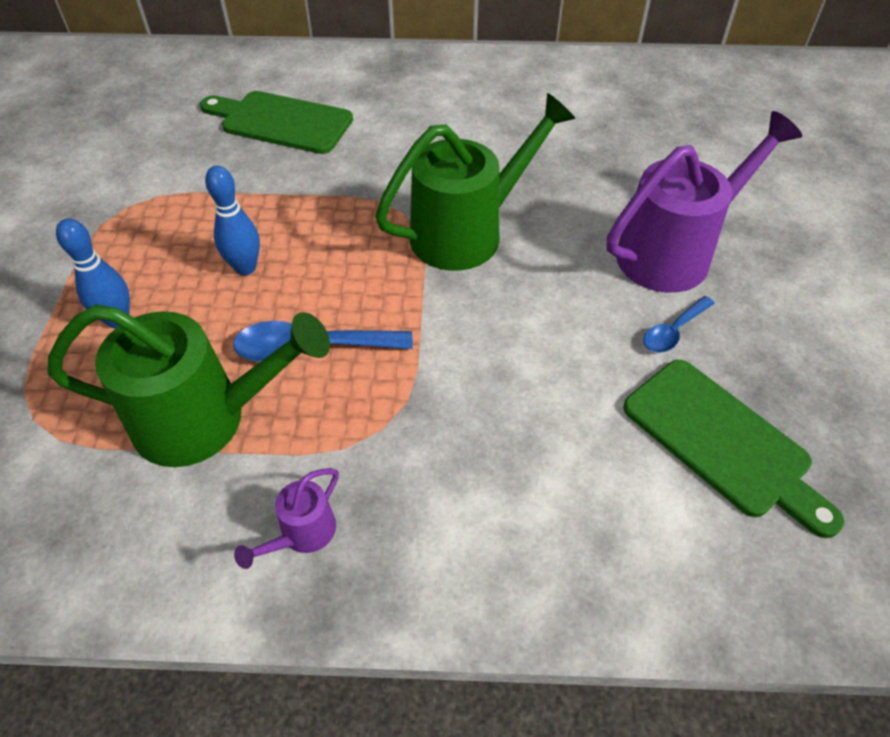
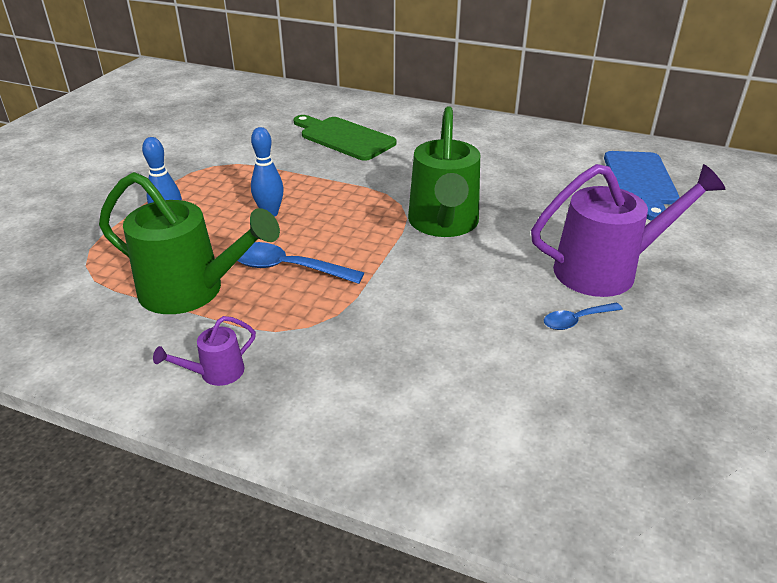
camera: 20 degrees right, 15 degrees down
green watering can [375,93,576,271] -> green watering can turned 105 degrees clockwise [408,106,480,237]
green cutting board [623,360,844,538] -> none
none -> blue cutting board [604,151,680,221]

